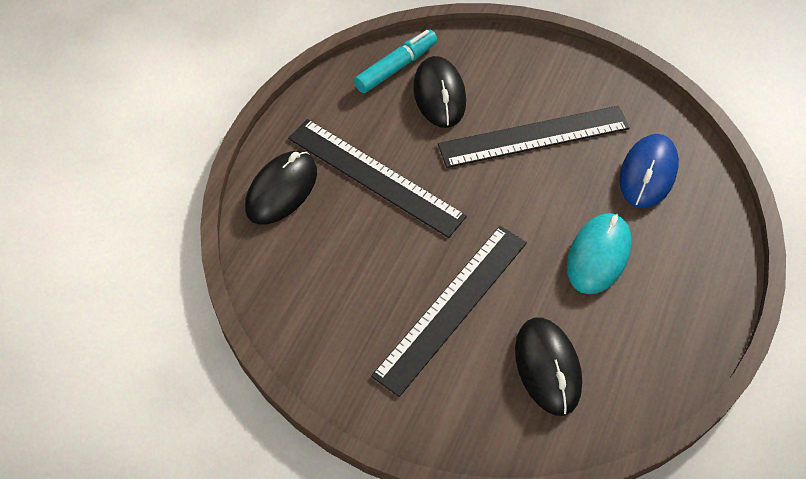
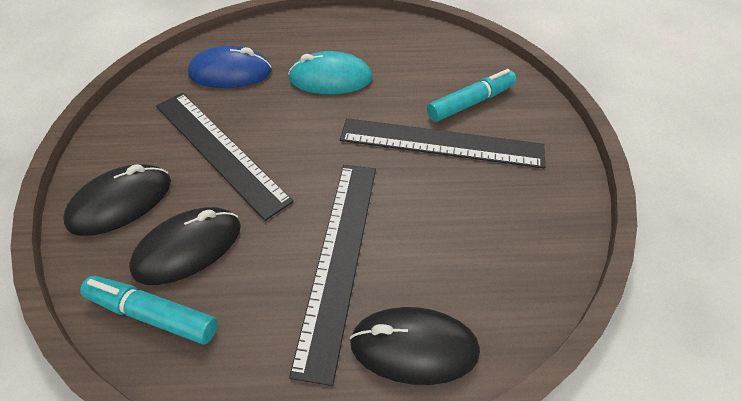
camera: 115 degrees left, 5 degrees down
black mouse [515,317,582,416] -> black mouse moved to [63,164,171,236]
none -> turquoise marker [427,69,516,122]

